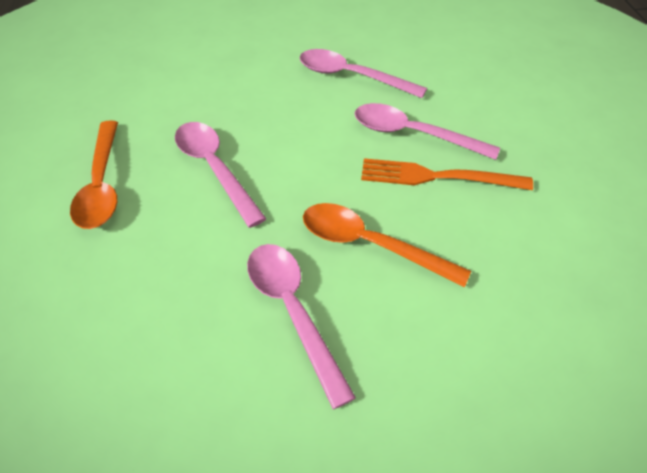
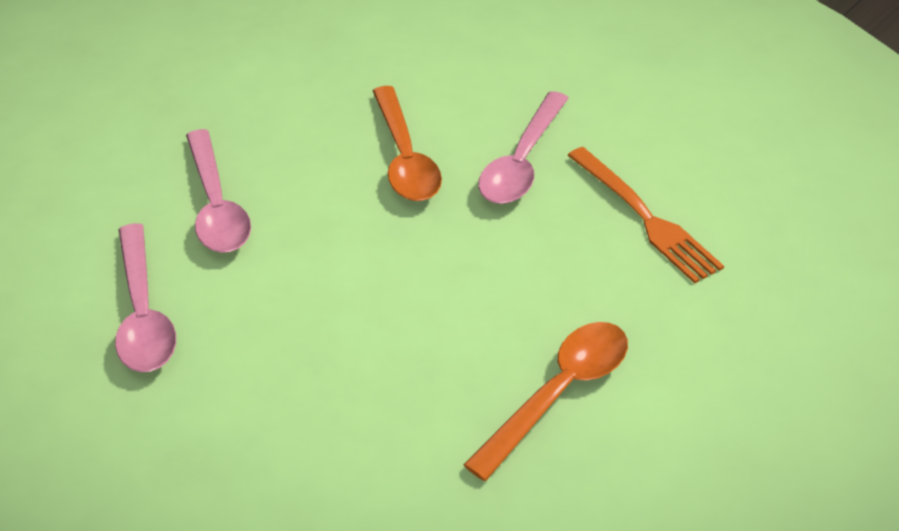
camera: 130 degrees left, 5 degrees down
pink spoon [175,122,266,228] -> none
orange fork [361,158,533,190] -> orange fork moved to [567,147,724,284]

